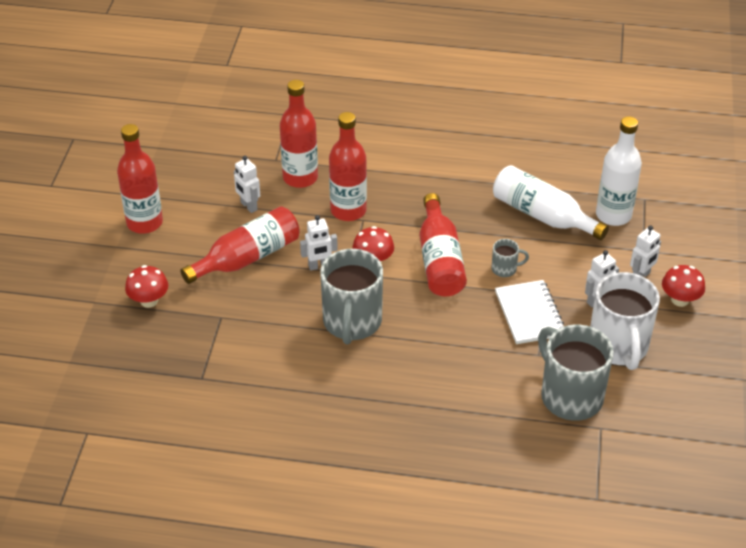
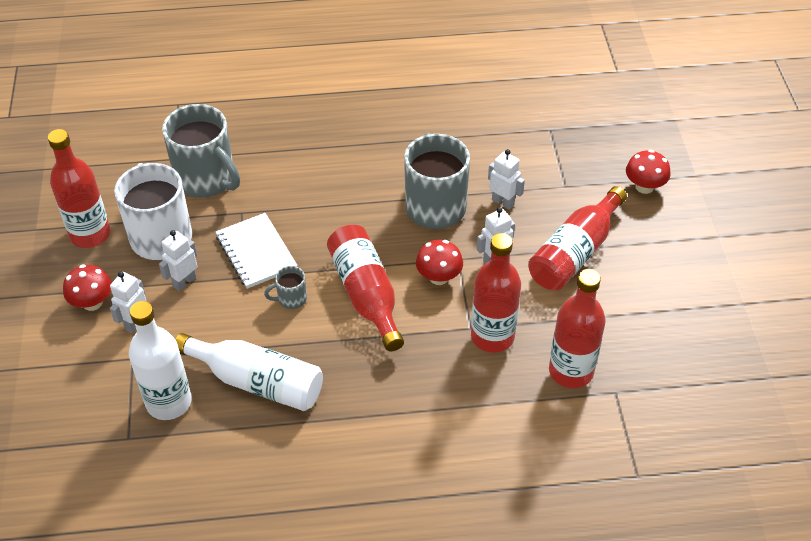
camera: 165 degrees right, 5 degrees up
red bottle [117,124,163,234] -> red bottle moved to [48,129,110,248]
white robot [234,156,260,213] -> white robot moved to [488,149,525,210]

